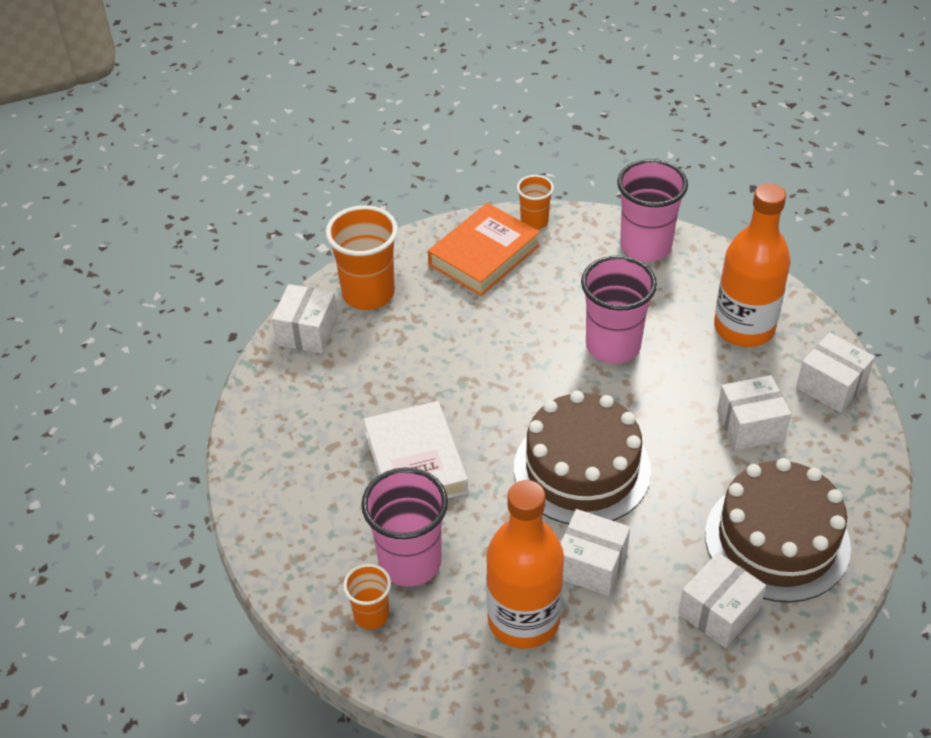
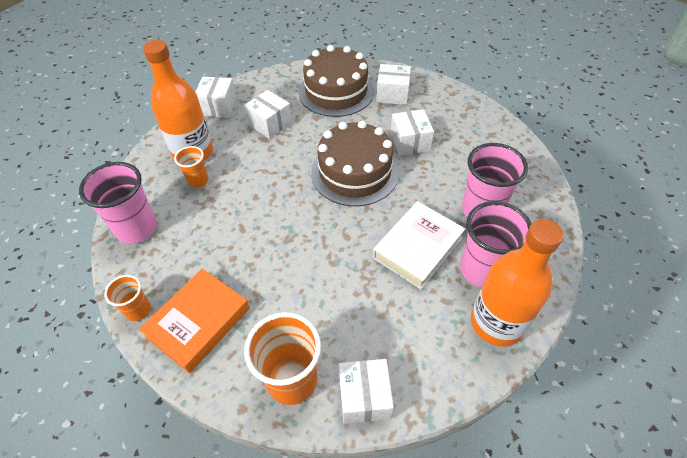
camera: 125 degrees left, 5 degrees up
white box [272,284,338,353] -> white box turned 75 degrees counterclockwise [339,359,394,424]
orange cup [343,564,391,630] -> orange cup moved to [174,146,209,188]
orange book [428,203,540,296] -> orange book turned 60 degrees counterclockwise [139,269,250,373]
orange bottle [486,480,564,649] -> orange bottle moved to [471,219,564,347]
pink cup [581,256,657,364] -> pink cup moved to [460,201,532,287]

